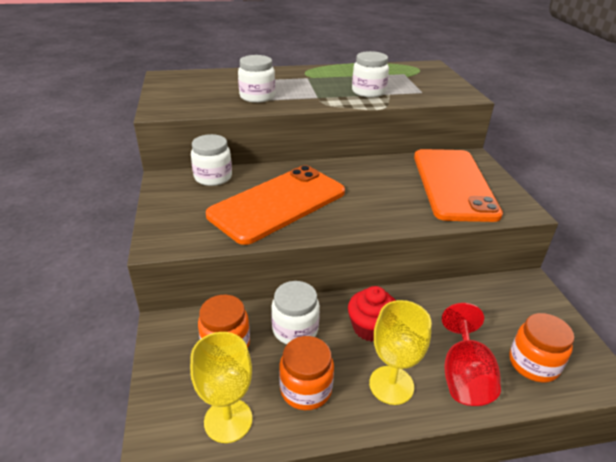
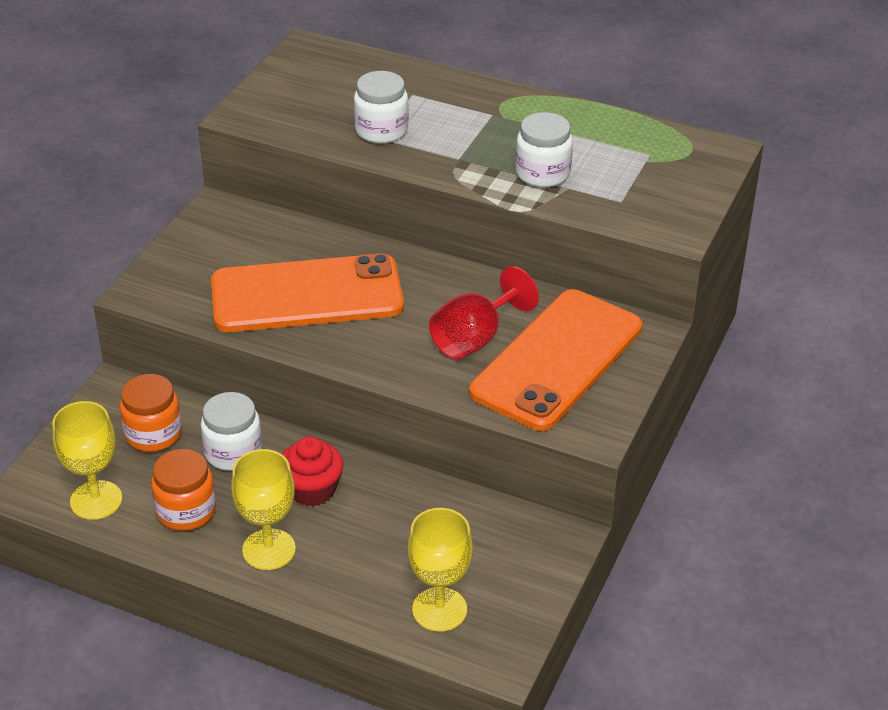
camera: 35 degrees right, 5 degrees up
white jar [191,134,232,186] -> none
red goblet [442,303,501,406] -> red goblet moved to [429,266,539,360]
orange jar [509,313,574,382] -> yellow goblet [408,508,473,632]

